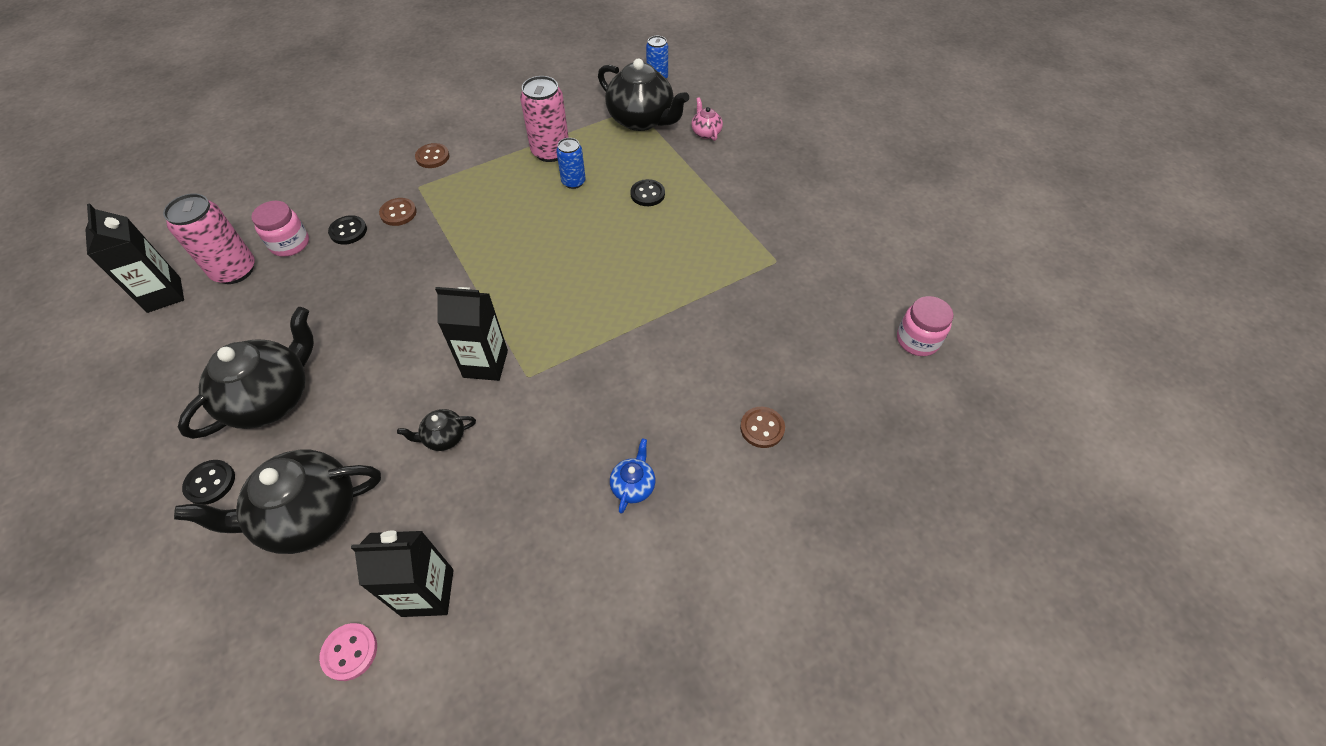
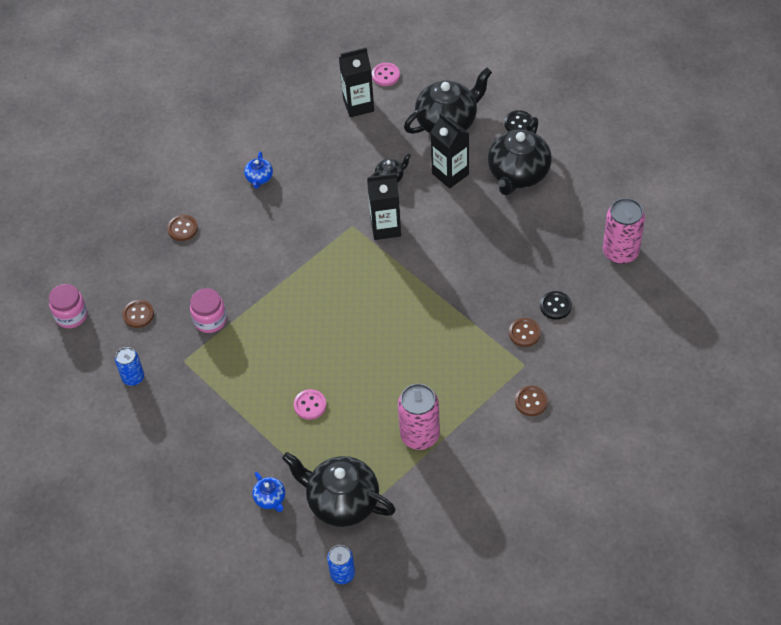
camera: 170 degrees right, 0 degrees up
black carton [85,203,184,313] -> black carton moved to [430,113,469,188]
pink jar [251,201,309,257] -> pink jar moved to [190,288,227,333]
blue can [556,138,586,189] -> blue can moved to [115,347,144,386]
black button [631,179,665,206] -> pink button [294,389,326,420]
pink teapot [692,97,723,141] -> blue teapot [252,472,285,512]
none -> brown button [122,300,154,328]

